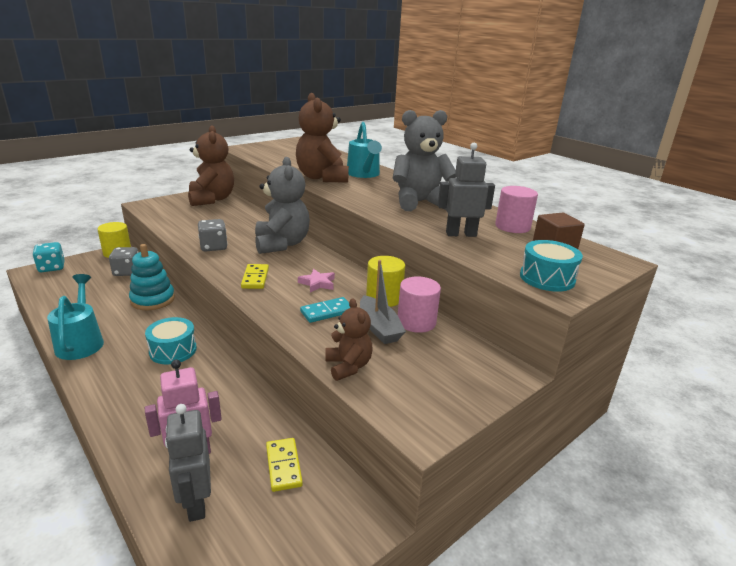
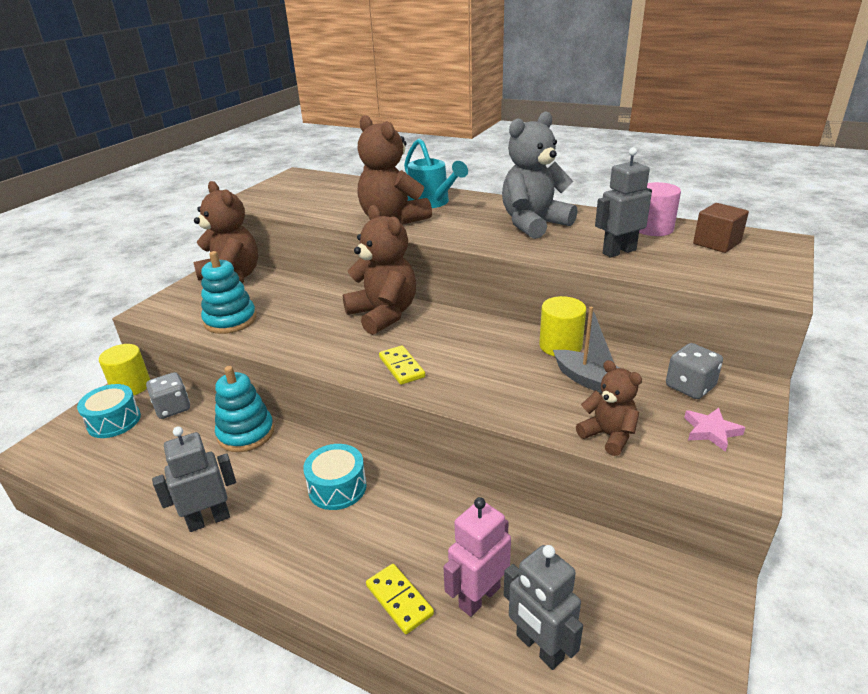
camera: 20 degrees left, 5 degrees up
turquoise dice [33,242,65,272] -> none
turquoise watering can [47,274,104,360] -> grey robot [152,427,236,532]
grey dice [198,219,227,252] -> grey dice moved to [666,343,723,399]
grey teddy bear [255,157,310,254] -> brown teddy bear [343,205,416,335]
yellow domino [266,438,303,492] -> yellow domino moved to [366,564,434,634]
pink star [298,269,335,293] -> pink star moved to [684,408,745,452]
turquoise domino [300,297,350,323] -> none
pink cylinder [398,276,441,333] -> none
turquoise drum [520,240,583,292] -> turquoise drum moved to [77,384,141,438]
none -> turquoise stacking toy [201,251,257,334]

